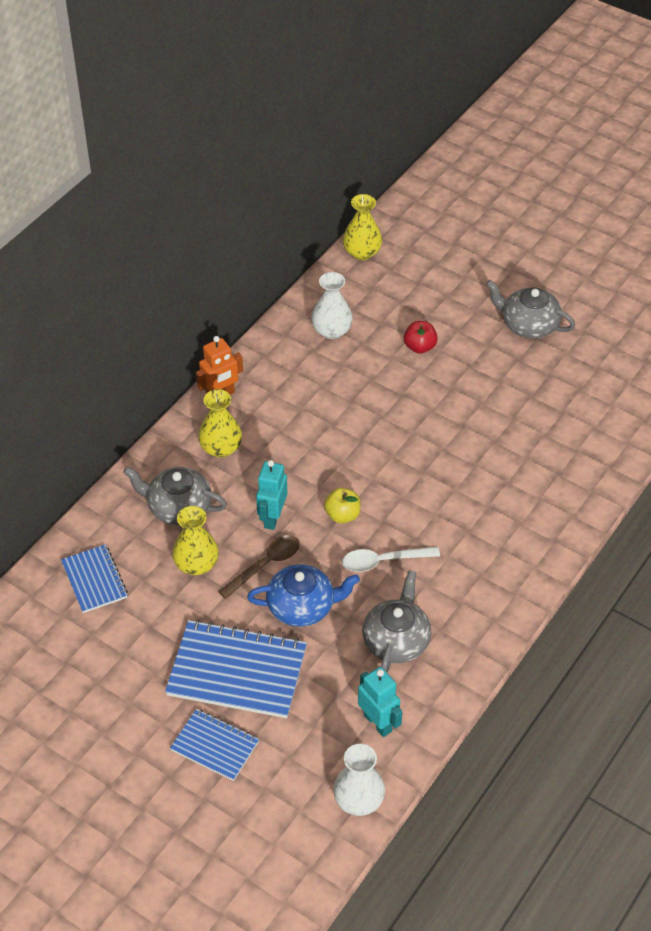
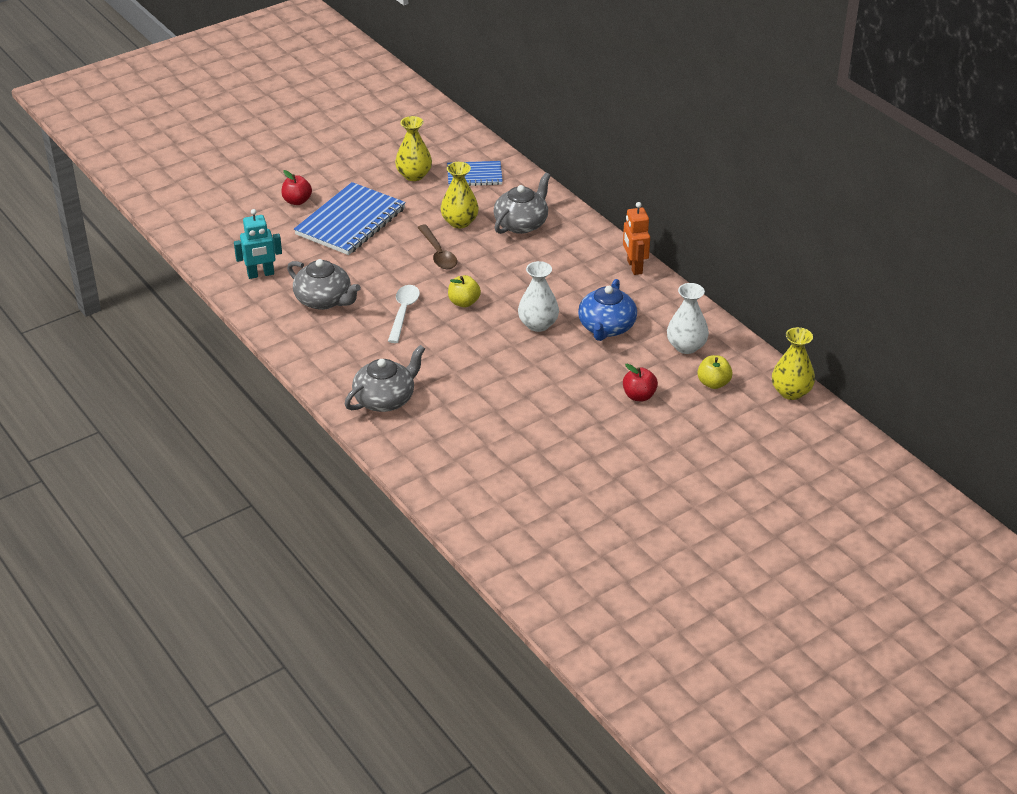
camera: 110 degrees right, 10 degrees down
blue notebook [170,709,259,781] -> red apple [281,170,312,205]
yellow vase [198,389,242,458] -> yellow vase moved to [395,116,432,181]
blue teapot [247,564,360,627] -> blue teapot moved to [578,279,637,341]
turquoise robot [256,460,287,530] -> none
white vase [333,744,385,816] -> white vase moved to [518,261,559,332]
grey teapot [486,280,575,339] -> grey teapot moved to [345,345,425,412]
none -> yellow apple [697,355,733,389]

